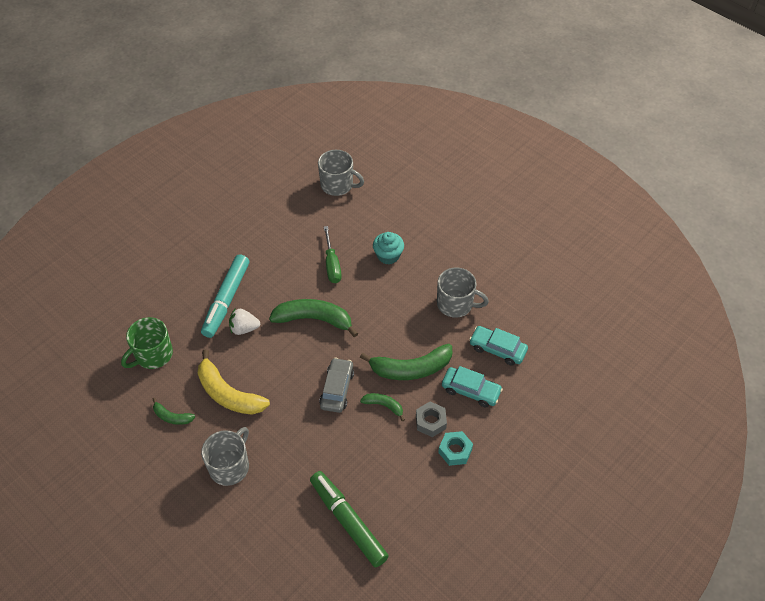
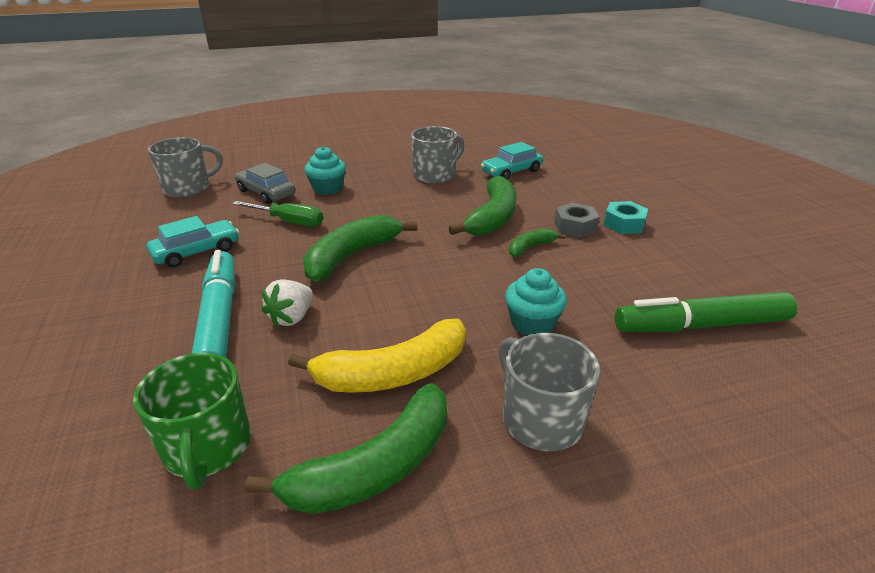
camera: 60 degrees left, 20 degrees down
green banana [152,398,195,425] -> green banana [245,383,447,514], size x1.96
turquoise marker [201,254,249,338] -> turquoise marker turned 150 degrees counterclockwise [192,250,235,358]
grey car [319,358,354,413] -> grey car moved to [235,163,295,204]
turquoise car [442,366,503,407] -> turquoise car moved to [147,216,239,268]
none -> turquoise cupcake [505,268,567,336]

